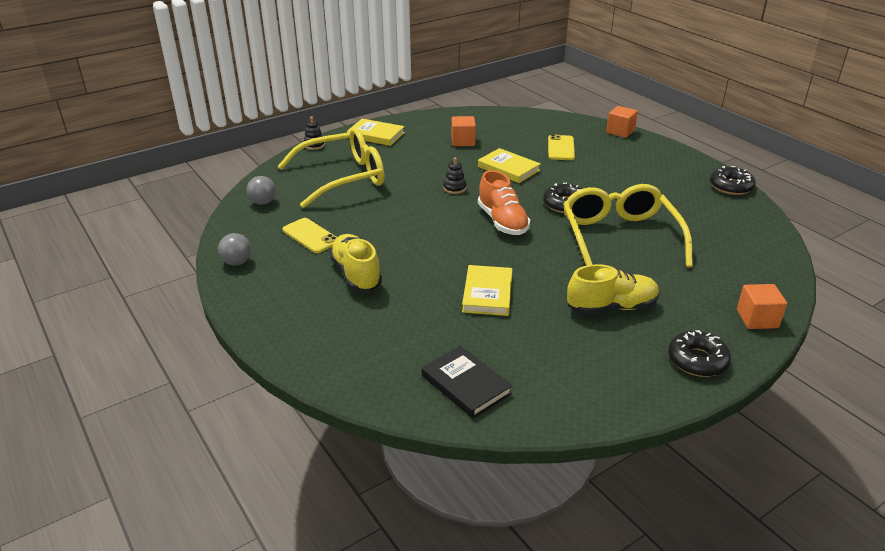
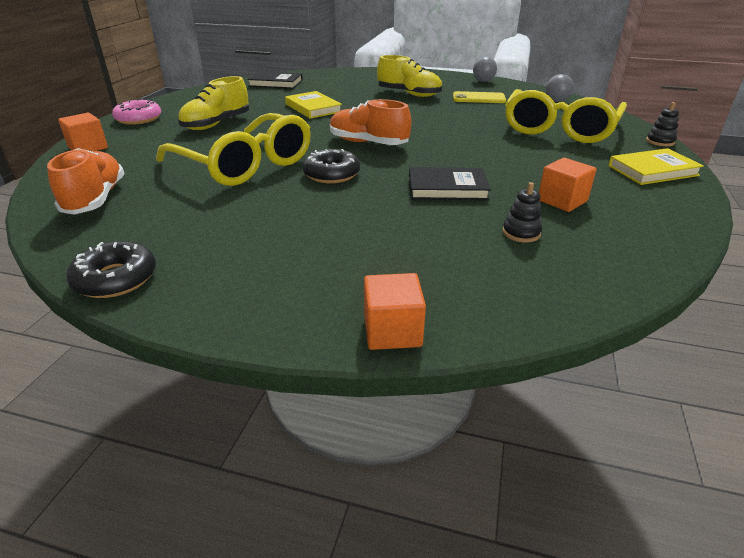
camera: 140 degrees right, 0 degrees up
black stacking toy [443,158,466,194] -> black stacking toy moved to [502,182,542,243]
yellow book [478,148,541,183] -> black book [409,167,491,200]
yellow phone [548,134,575,160] -> none
black donut [668,330,731,377] -> pink donut [112,99,161,125]
none -> orange shoe [47,148,125,215]

